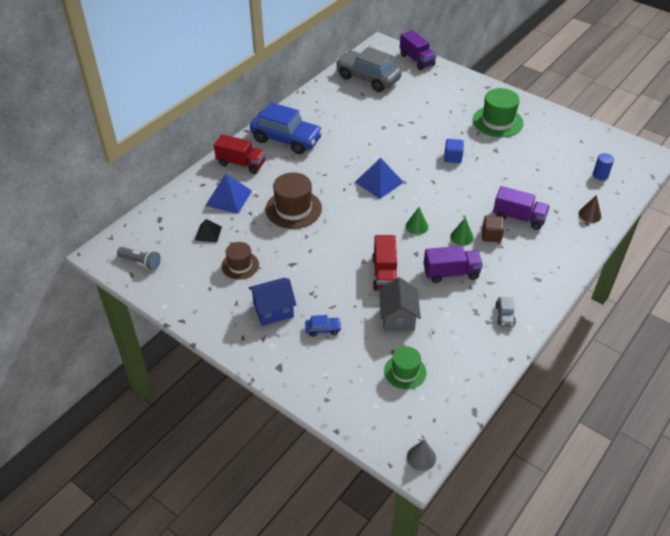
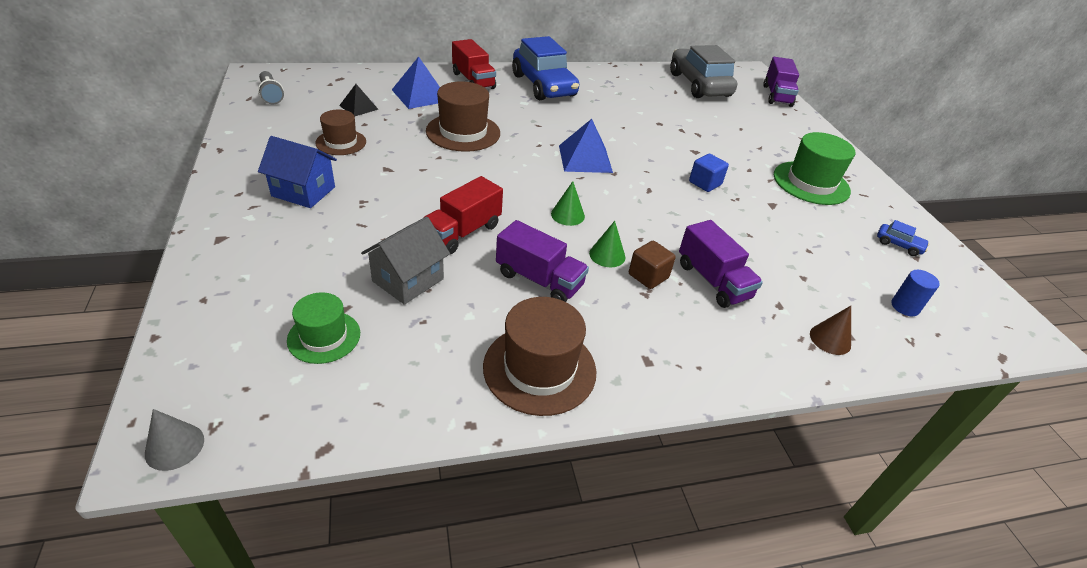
camera: 35 degrees right, 5 degrees down
blue car [305,315,342,337] -> blue car moved to [877,220,930,256]
grey car [496,297,516,327] -> brown hat [483,297,596,416]

